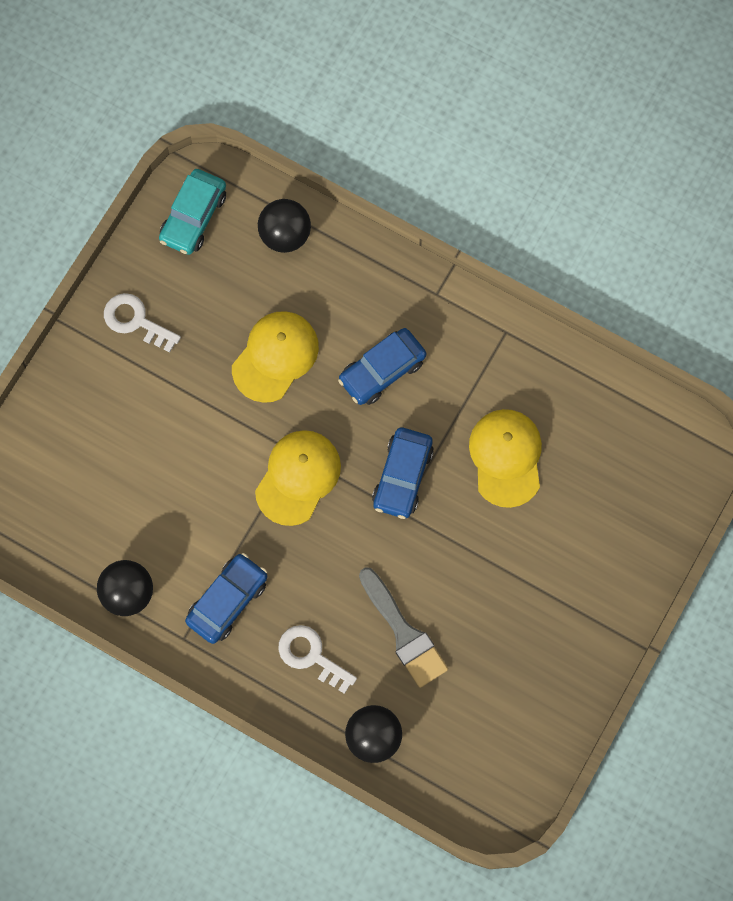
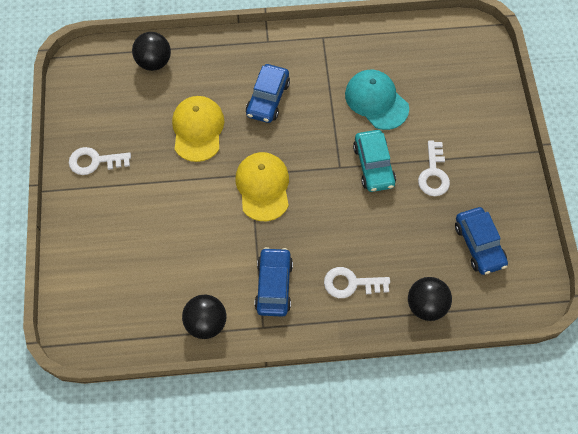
camera: 35 degrees left, 10 degrees down
turquoise car [159,169,226,255] -> turquoise car moved to [353,130,396,192]
grey brush [359,567,448,688] -> none
blue car [372,428,434,519] -> blue car moved to [455,207,508,275]
yellow cap [469,409,542,508] -> turquoise cap [345,70,409,130]
none -> white key [418,141,450,196]

